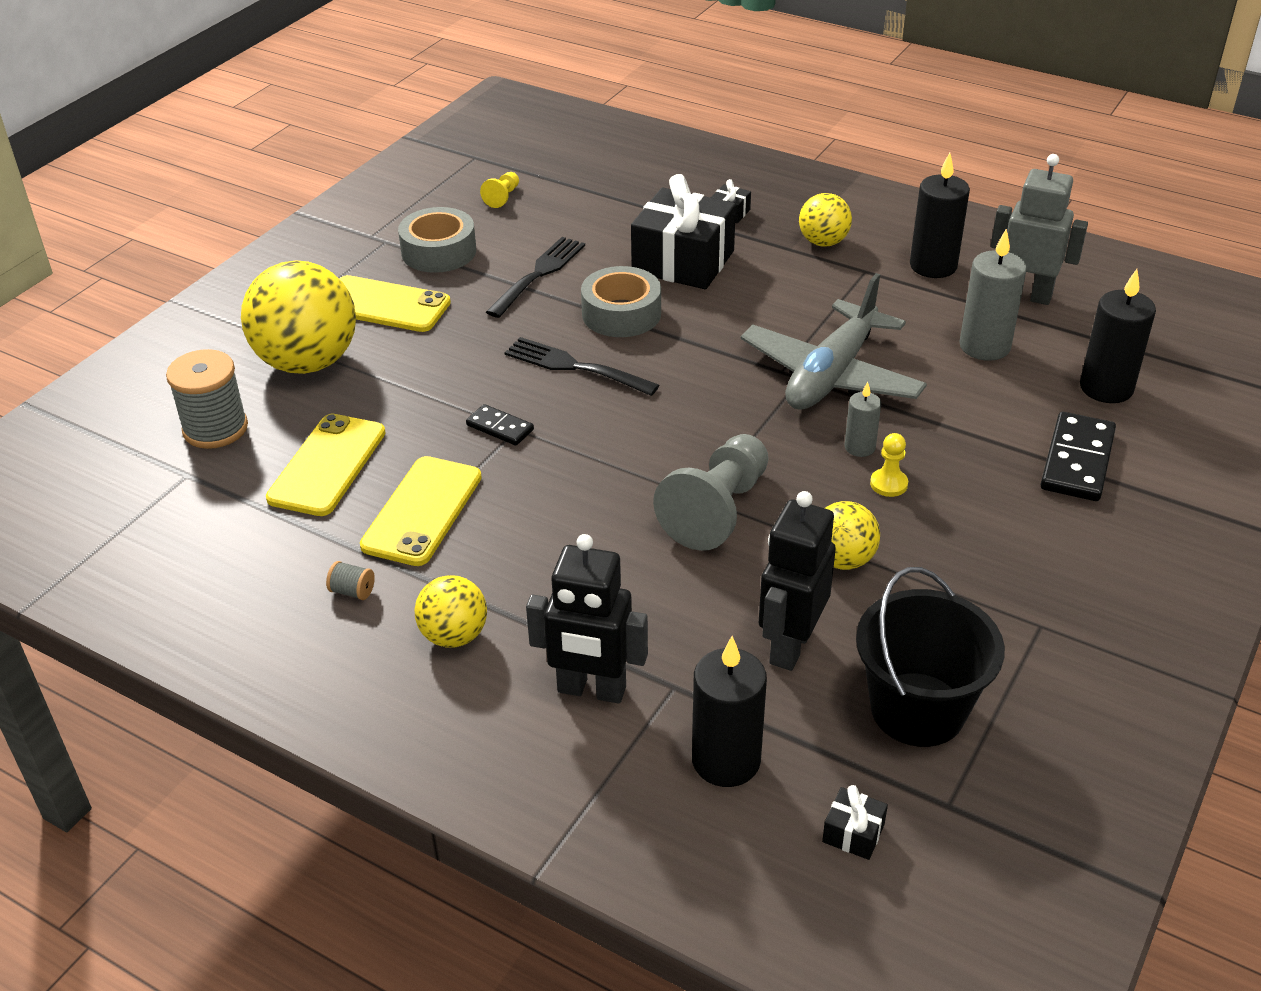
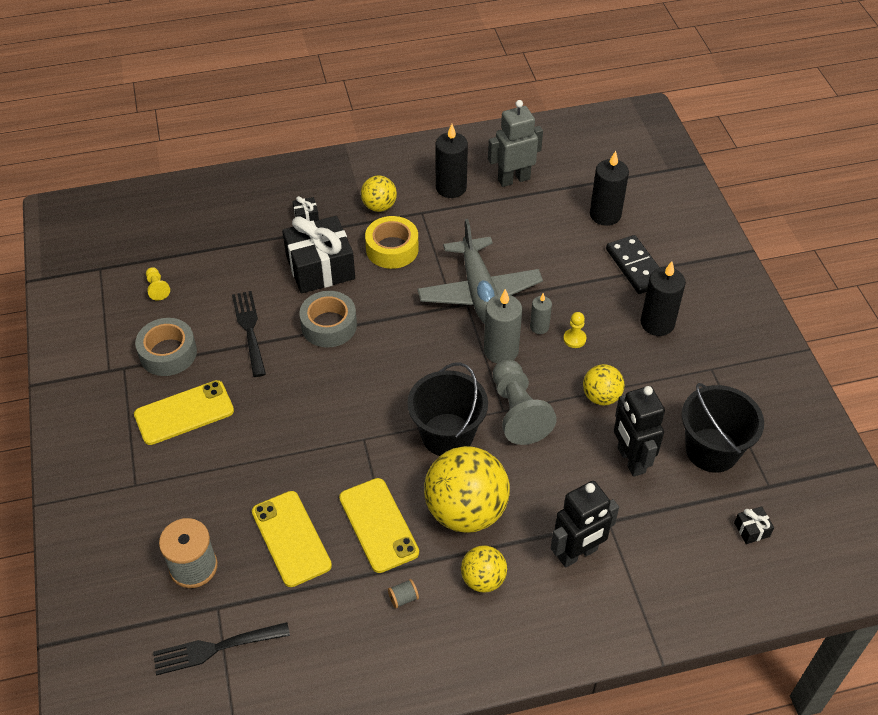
camera: 45 degrees left, 10 degrees up
yellow ball [241,260,356,374] -> yellow ball moved to [424,446,510,533]
black domino [466,404,534,446] -> none
black fork [504,337,659,396] -> black fork moved to [153,622,290,675]
black candle [692,636,767,787] -> black candle moved to [641,261,686,336]
grey candle [959,229,1027,361] -> grey candle moved to [484,289,522,363]
none -> yellow tape [365,216,419,269]
none -> black bucket [407,362,488,456]

